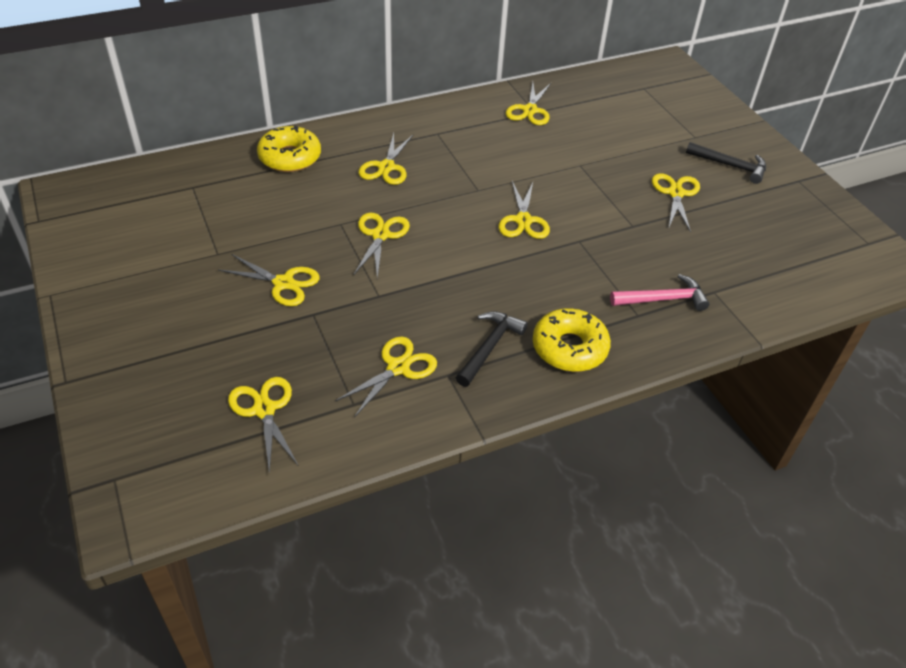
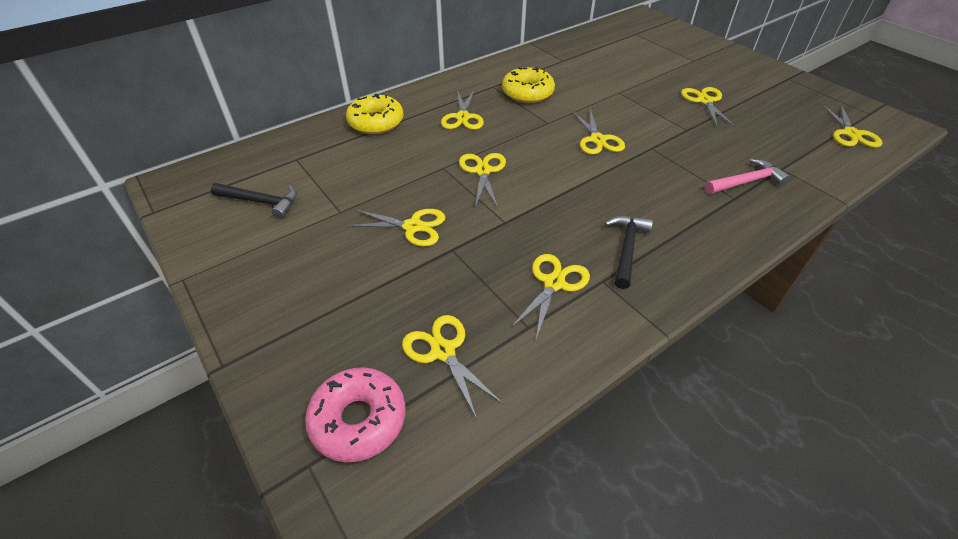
camera: 10 degrees left, 0 degrees up
yellow scissors [505,82,551,125] -> yellow scissors moved to [822,104,882,147]
yellow donut [533,308,611,372] -> yellow donut moved to [502,67,555,103]
black hammer [686,142,766,184] -> black hammer moved to [211,183,297,219]
none -> pink donut [305,367,406,462]

